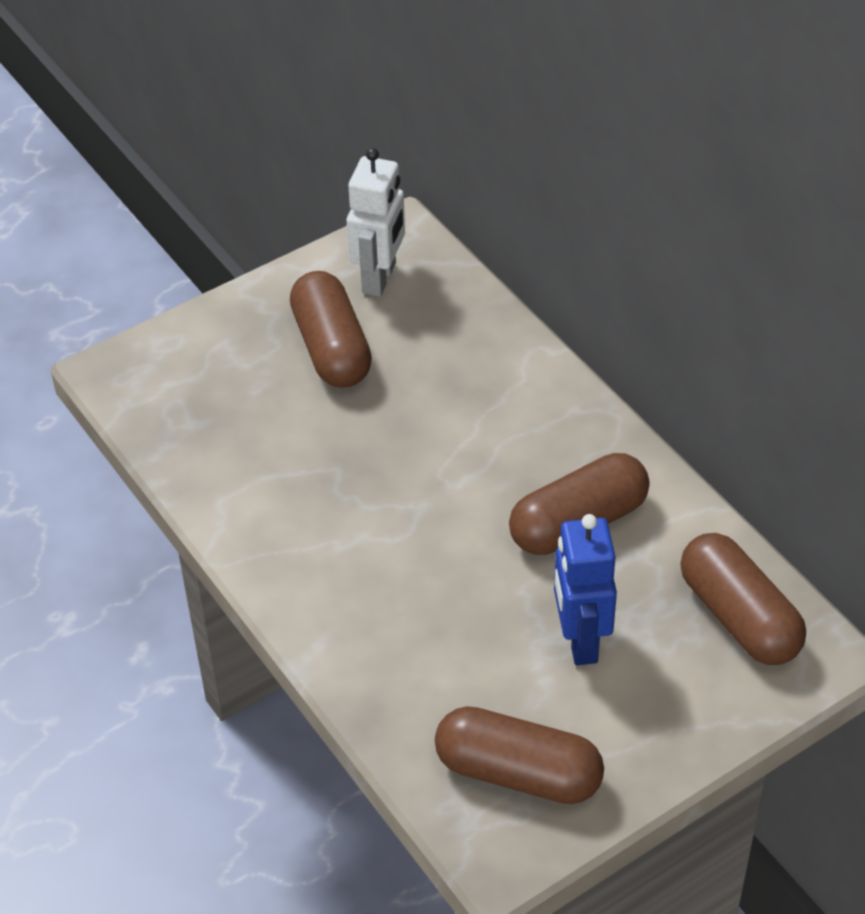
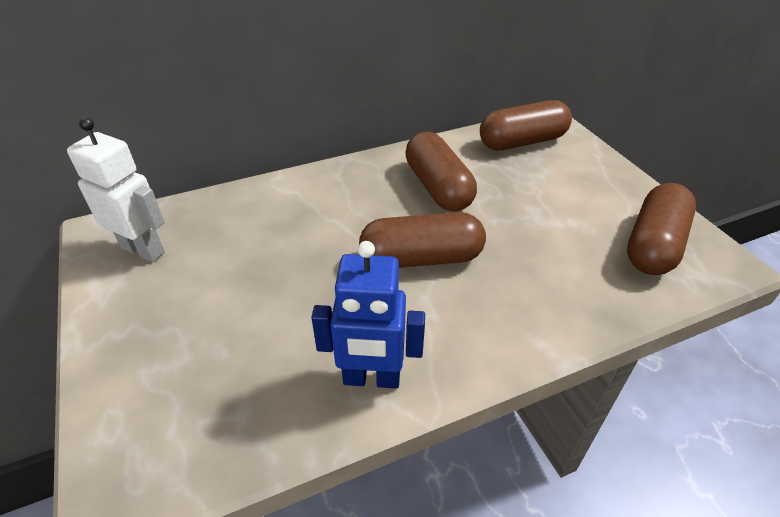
camera: 80 degrees left, 5 degrees down
brown capsule [290,271,372,388] -> brown capsule moved to [359,212,486,268]
blue robot [554,514,617,665] -> blue robot moved to [311,241,425,389]

